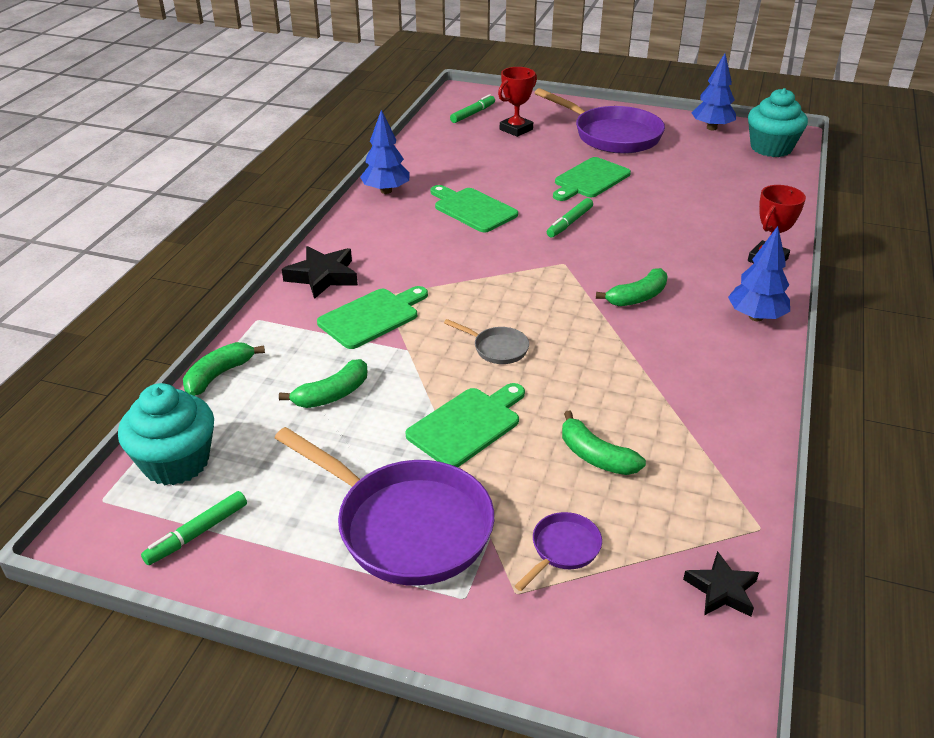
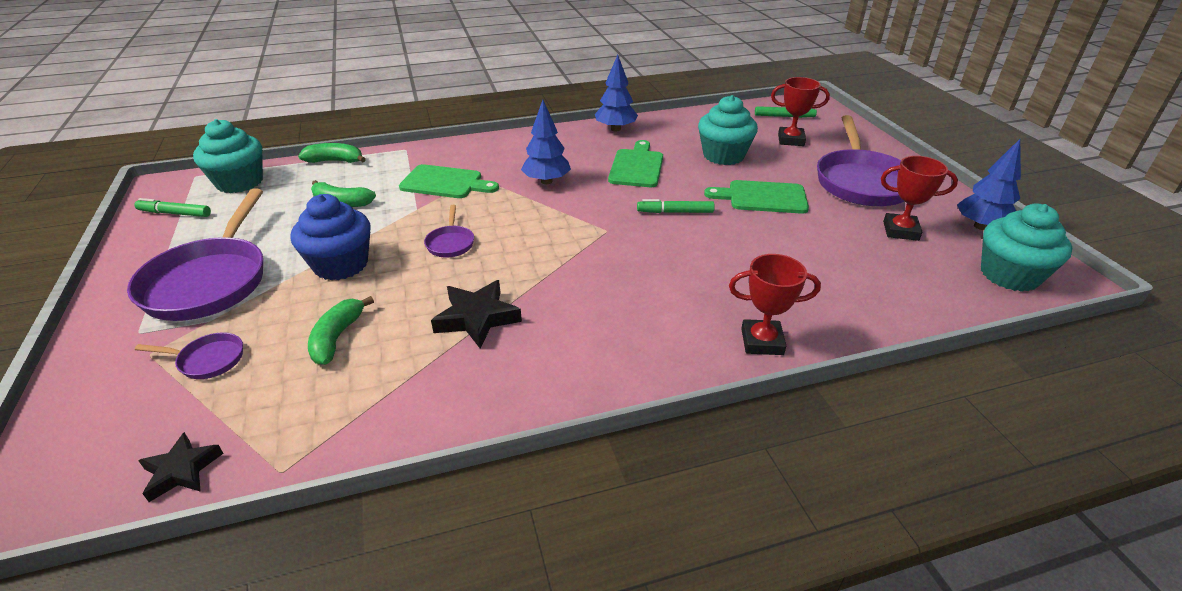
camera: 55 degrees right, 0 degrees up
black star [282,246,358,299] -> black star moved to [431,280,522,349]
green cutting board [406,383,525,467] -> blue cupcake [291,194,370,280]
grey pan [444,319,529,364] -> purple pan [424,205,474,257]
green banana [596,268,668,306] -> none
blue tree [728,226,790,321] -> blue tree moved to [521,100,571,184]
none -> turquoise cupcake [698,95,758,165]
none -> red trophy [881,156,958,241]

